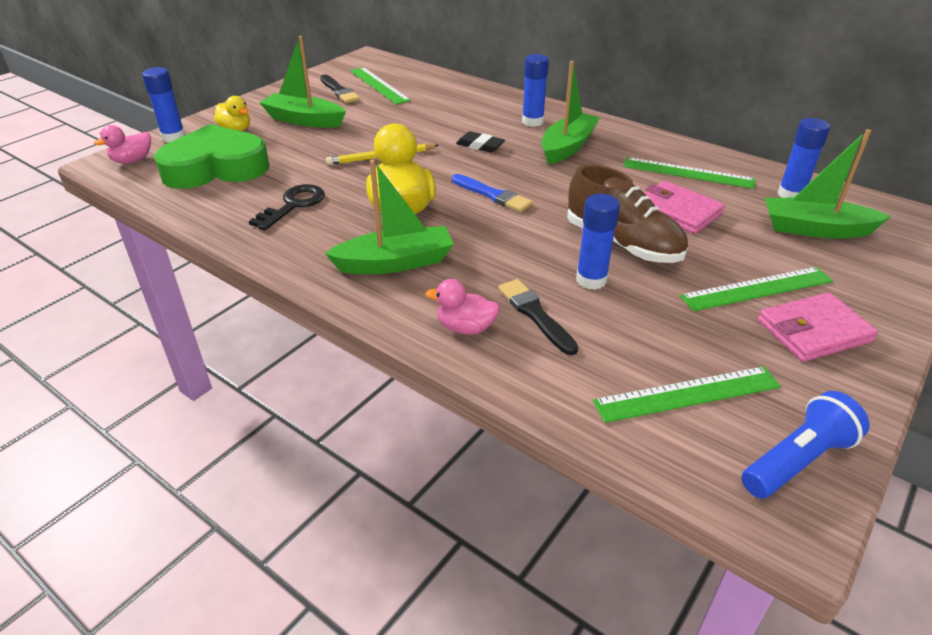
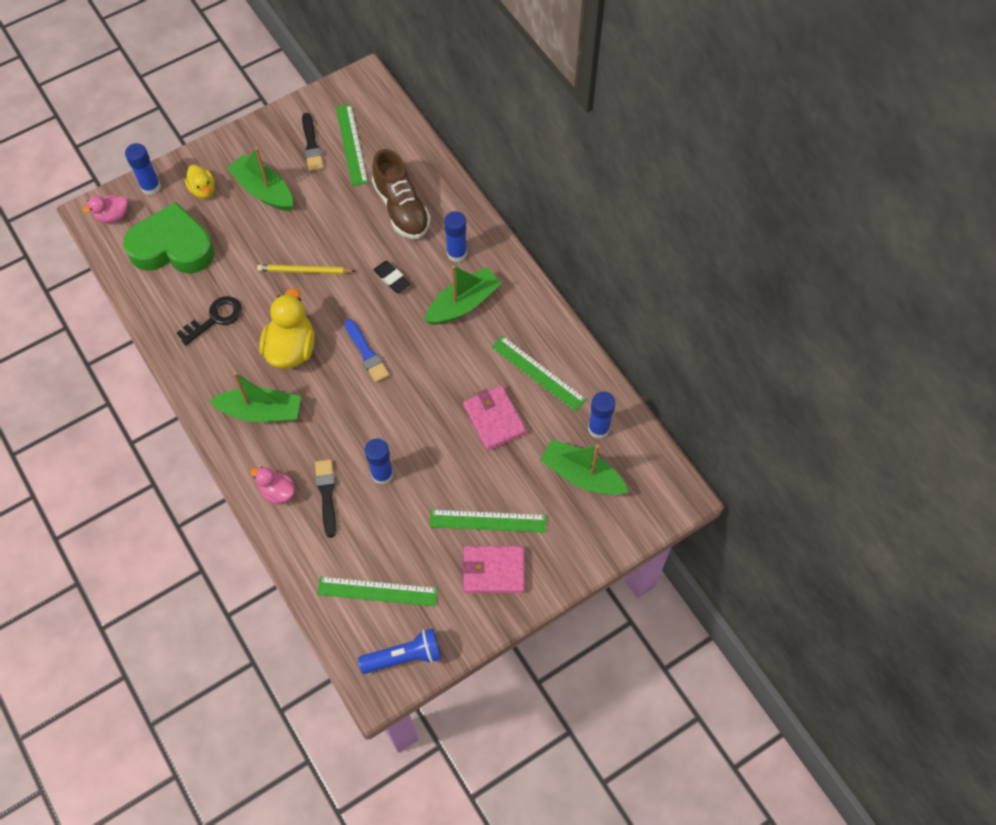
camera: 20 degrees right, 25 degrees up
brown shoe [567,165,688,263] -> brown shoe moved to [372,149,431,239]

